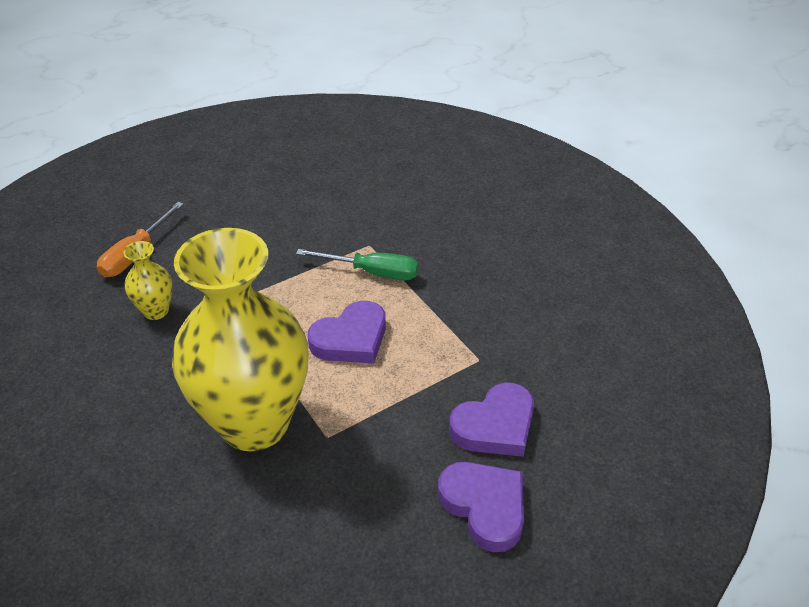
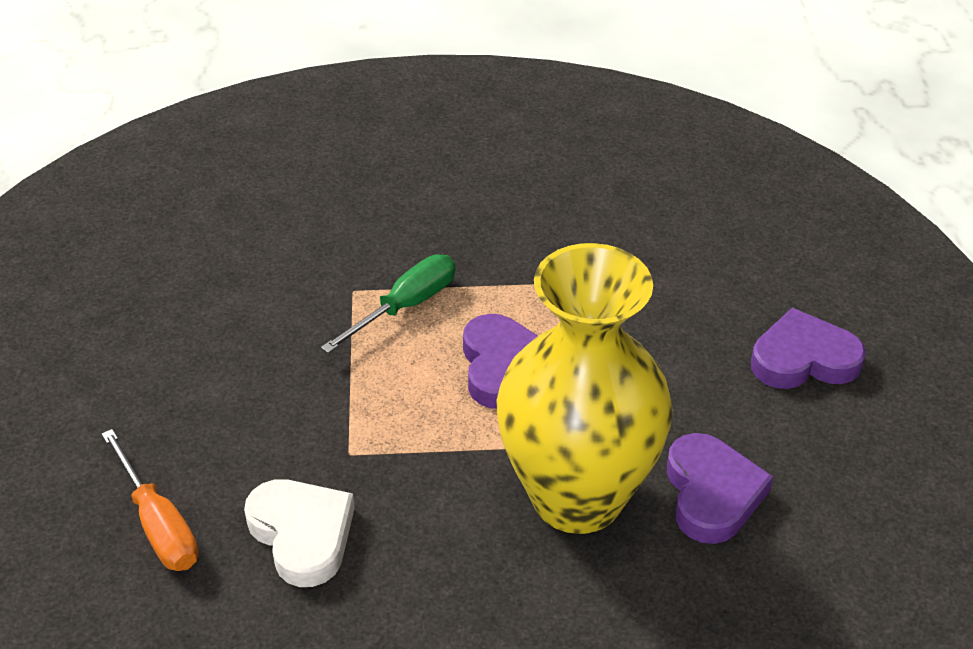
camera: 60 degrees left, 0 degrees up
yellow vase [123,241,173,320] -> white heart [244,479,355,587]
purple heart [449,383,534,457] -> purple heart moved to [666,433,773,544]

